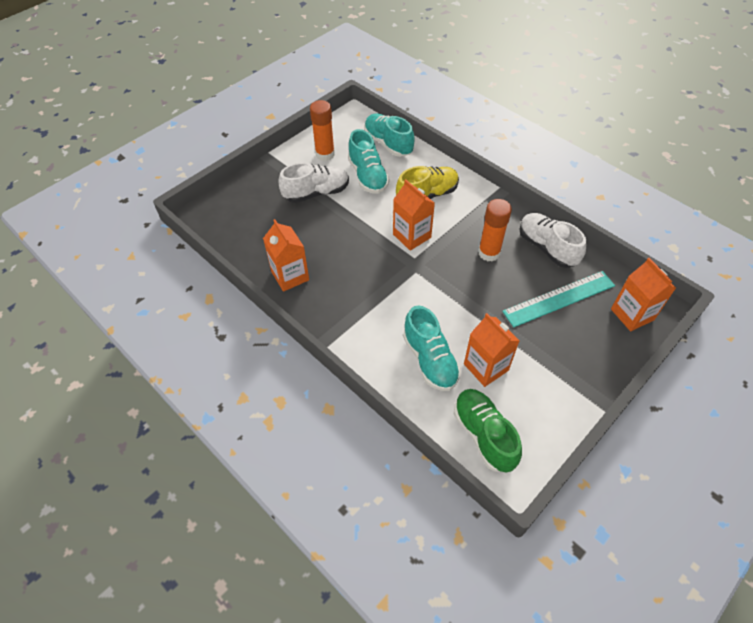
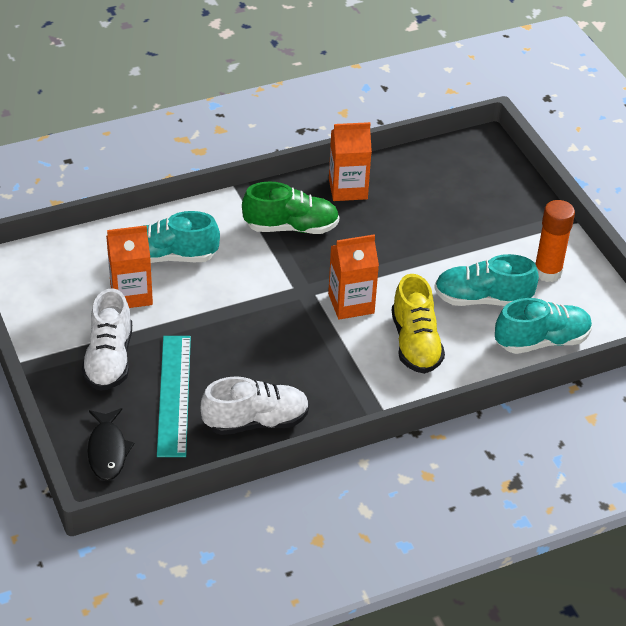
camera: 110 degrees right, 10 degrees down
white shoe [279,163,349,203] -> white shoe moved to [81,288,132,391]
green shoe [454,389,522,473] -> green shoe moved to [242,181,339,234]
orange glue stick [478,199,512,261] -> none
orange carton [611,258,676,331] -> black fish [87,408,134,481]

